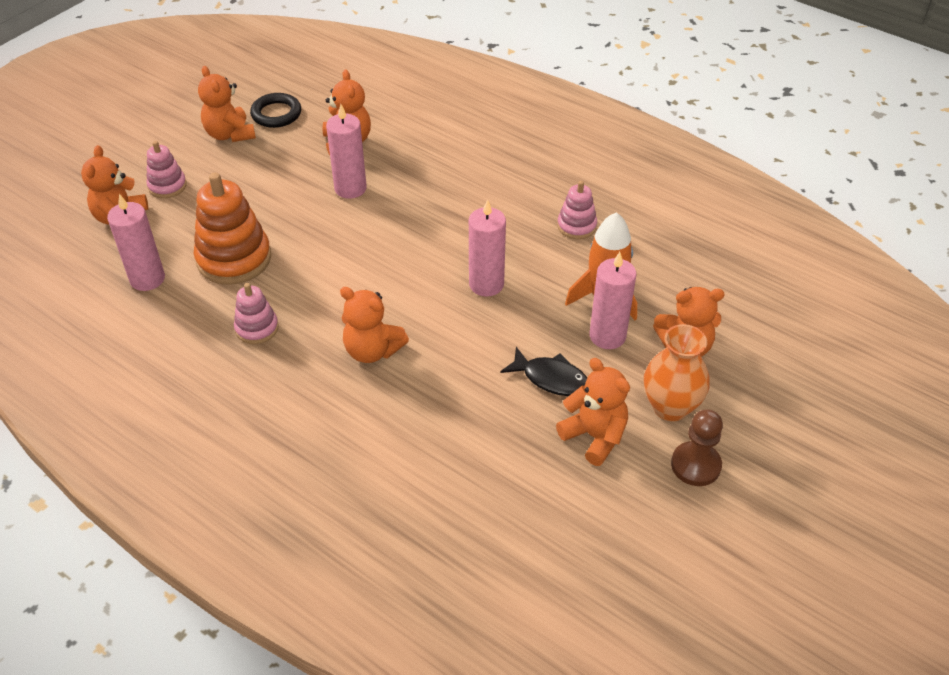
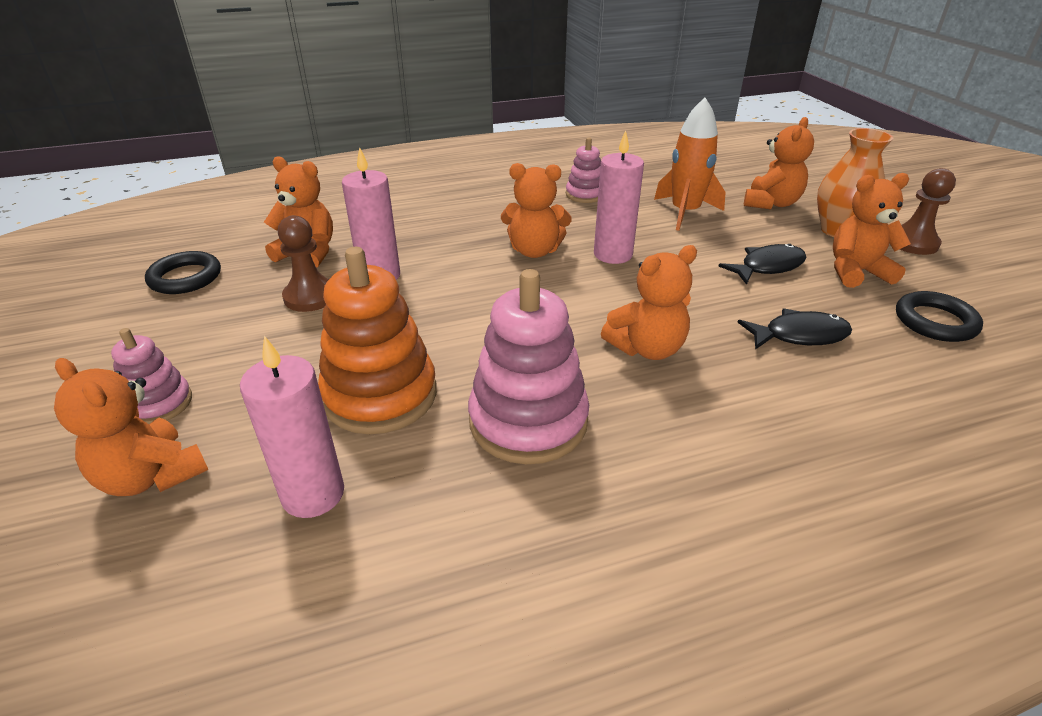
camera: 55 degrees left, 10 degrees down
orange teddy bear [198,66,256,142] -> orange teddy bear moved to [501,163,572,258]
pink stacking toy [234,283,279,344] -> pink stacking toy [468,269,589,464], size x1.83
pink candle [589,252,636,349] -> none
none -> brown pawn [278,215,329,312]
none -> black fish [737,309,852,350]
none -> black ring [896,291,983,342]

